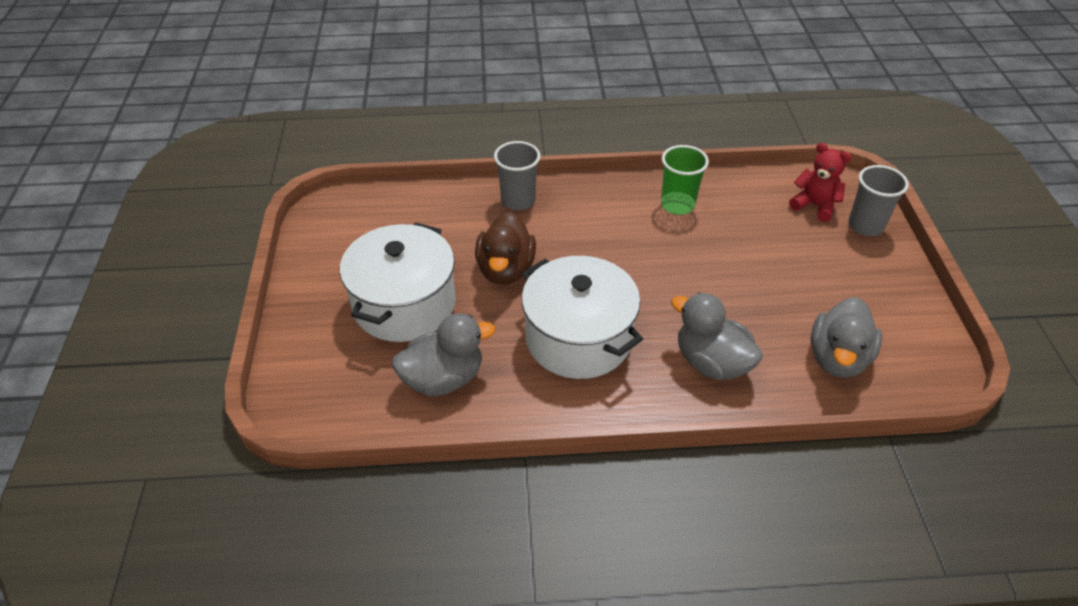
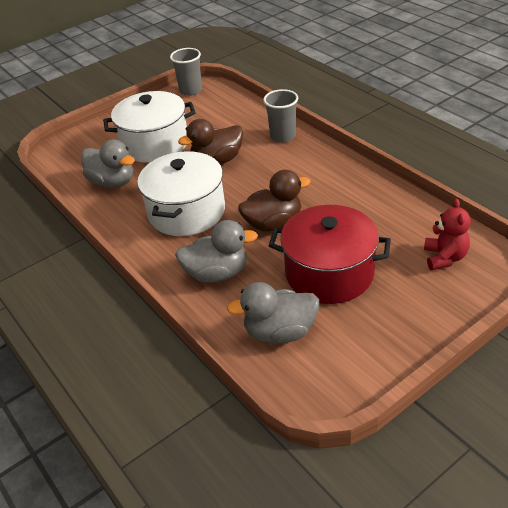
camera: 60 degrees right, 5 degrees down
green cup [661,145,709,215] -> none
grey duck [671,293,763,380] -> grey duck turned 75 degrees clockwise [175,220,258,283]
grey cup [848,165,909,236] -> grey cup moved to [170,48,202,96]
none -> brown duck [238,170,311,232]
none -> red pot [269,205,391,304]

